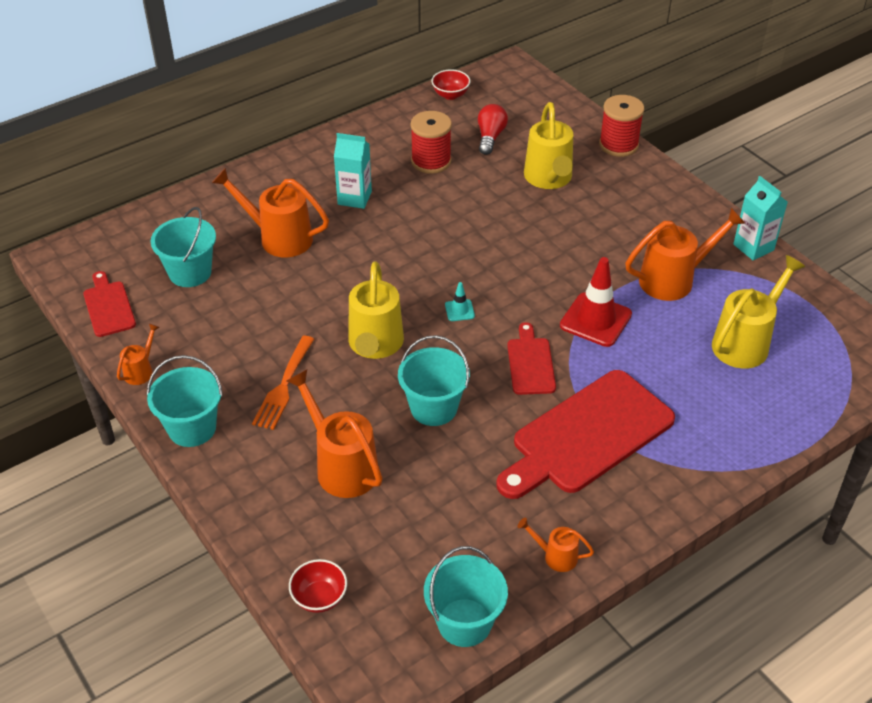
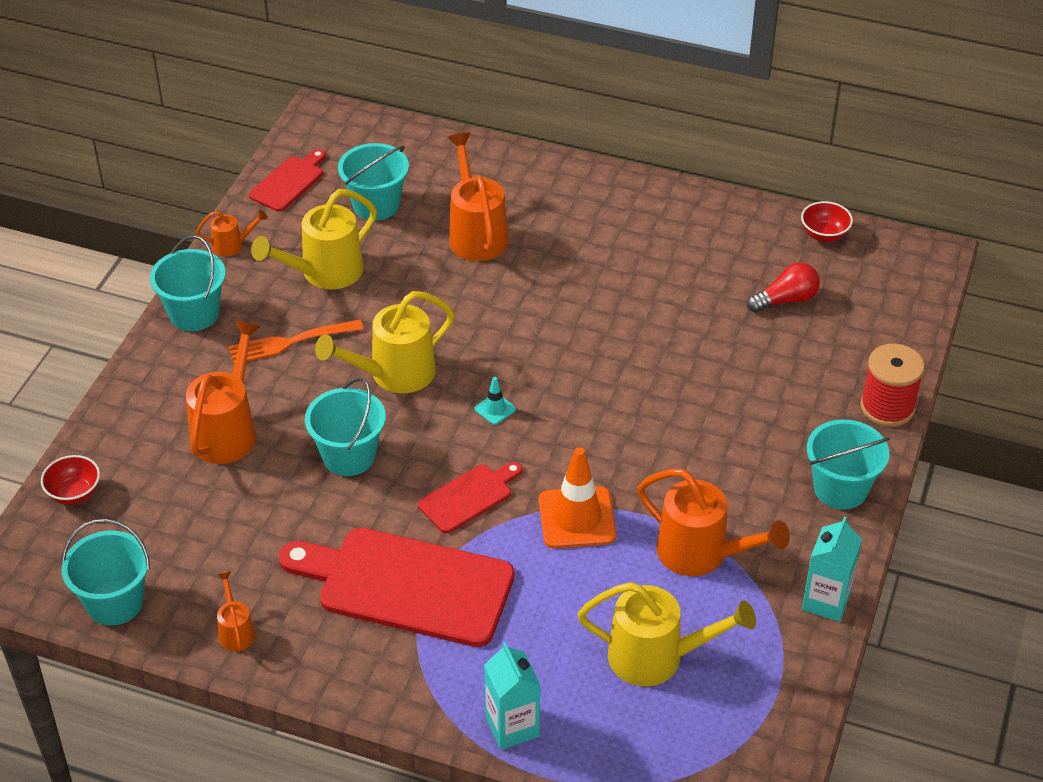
camera: 55 degrees right, 0 degrees up
turquoise carton [334,133,372,209] -> turquoise carton moved to [484,642,540,750]
red spool [410,111,452,174] -> none
yellow watering can [524,102,573,189] -> yellow watering can moved to [251,189,377,289]
red traffic cone [560,257,632,347] -> orange traffic cone [539,447,617,548]
none -> turquoise bucket [807,419,890,509]

